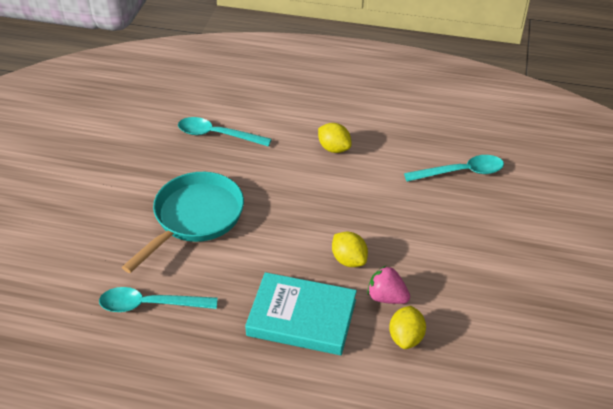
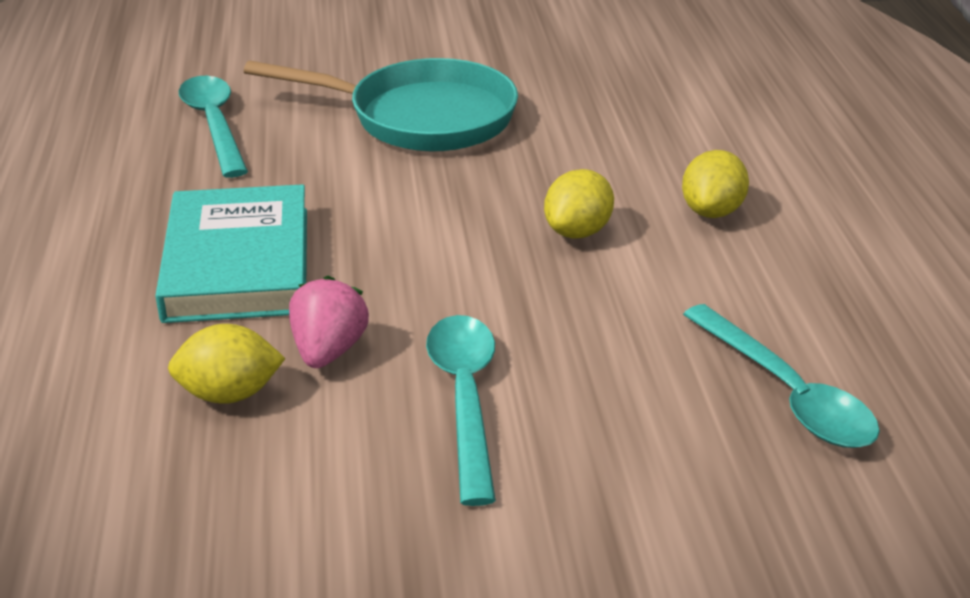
camera: 70 degrees right, 10 degrees down
turquoise spoon [178,117,272,147] -> turquoise spoon moved to [426,315,496,506]
yellow lemon [332,232,368,267] -> yellow lemon moved to [544,169,614,239]

